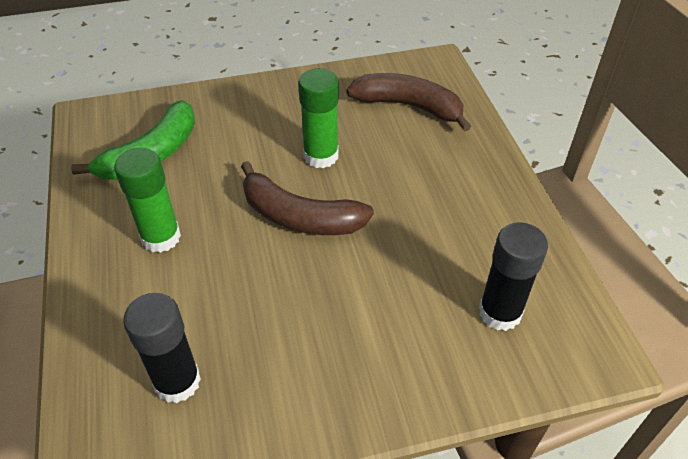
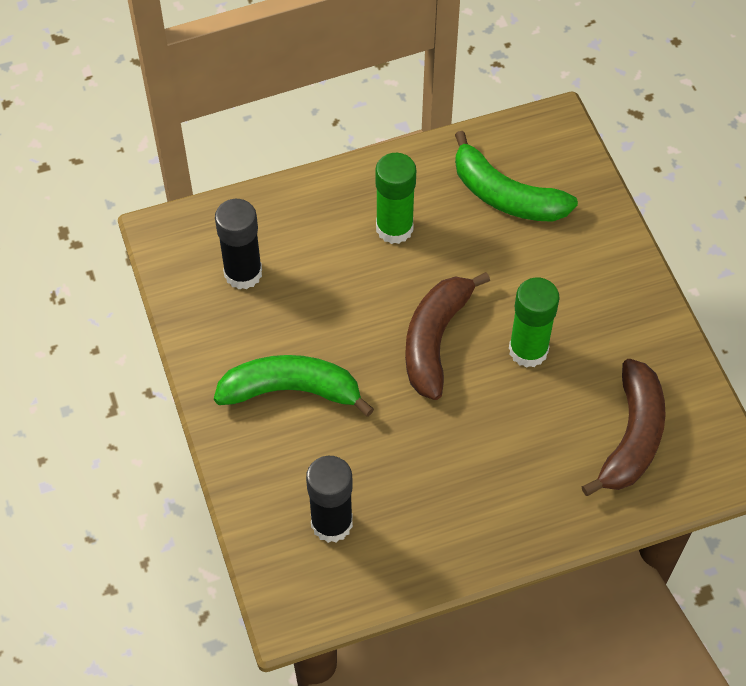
camera: 85 degrees right, 10 degrees up
none -> green banana [214,355,374,417]

